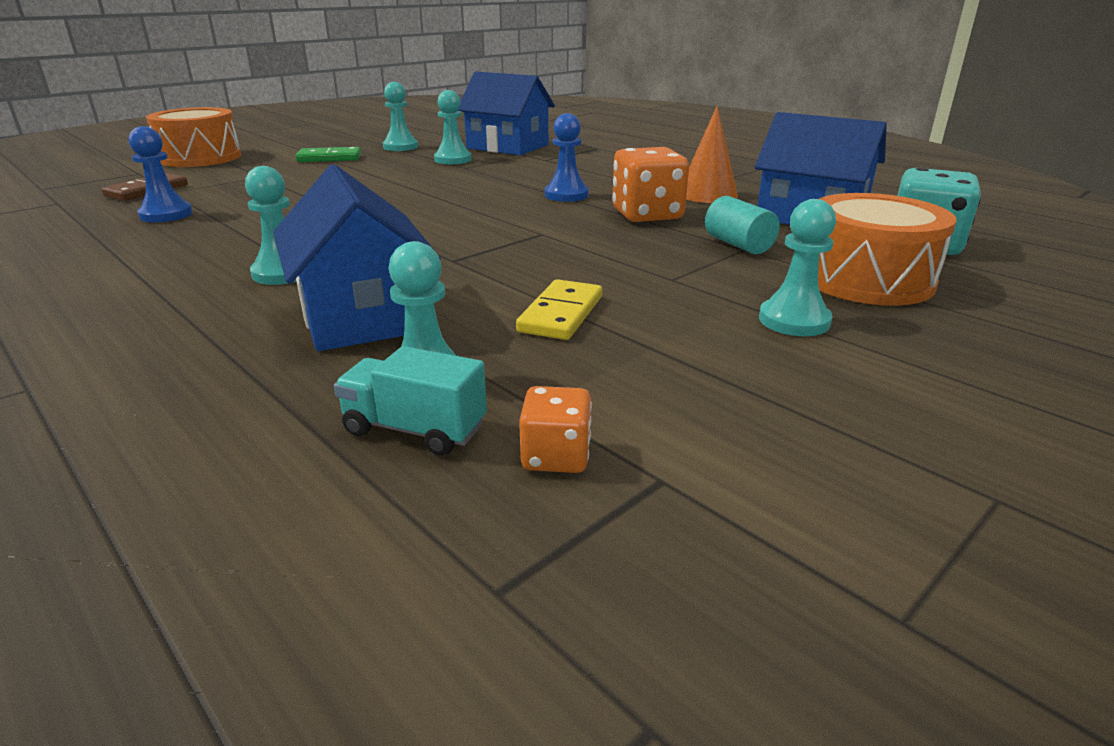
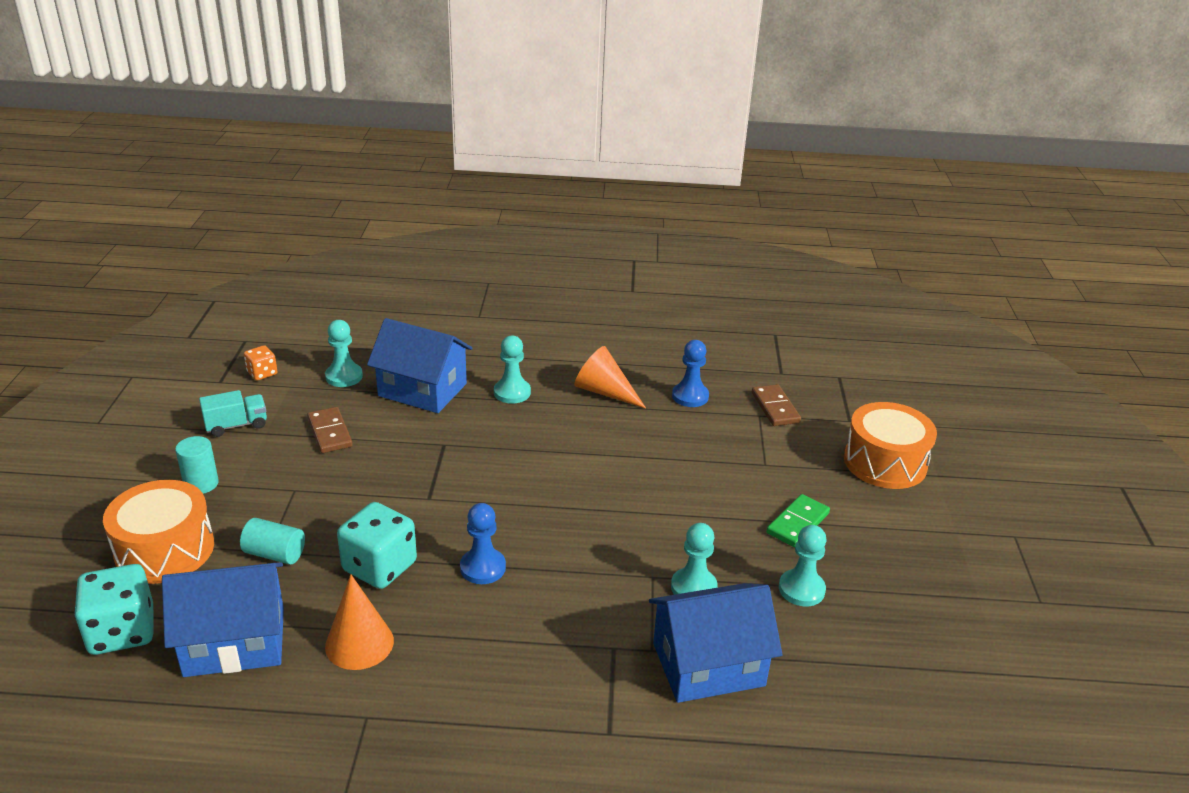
camera: 135 degrees right, 5 degrees up
turquoise truck [334,346,487,456] -> turquoise truck moved to [199,390,267,437]
yellow domino [516,279,602,340] -> brown domino [307,407,353,453]
orange dice [612,147,689,222] -> turquoise dice [337,502,417,589]
turquoise pawn [759,199,836,336] -> turquoise cylinder [175,436,219,494]
none -> orange cone [574,346,646,408]

